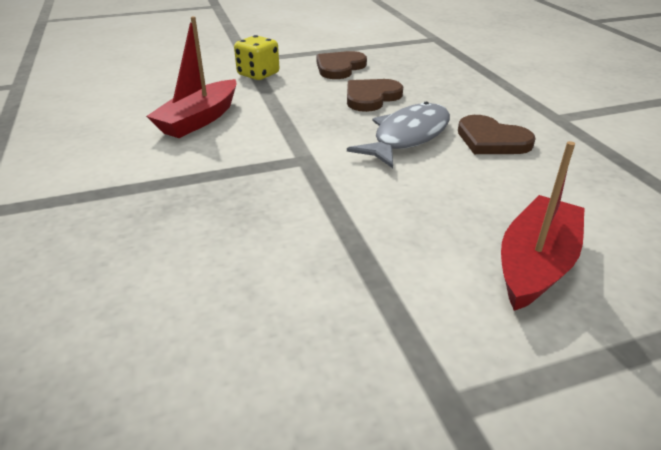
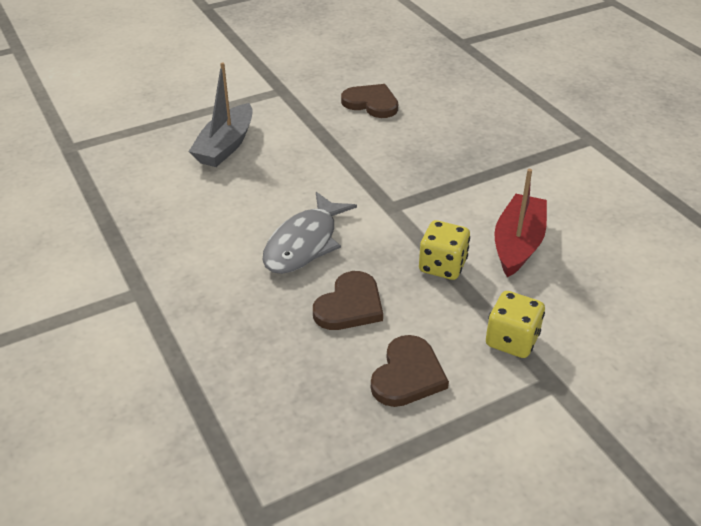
camera: 170 degrees right, 5 degrees up
brown heart [458,115,536,154] -> brown heart moved to [341,84,398,118]
red boat [501,141,585,311] -> grey boat [188,62,253,167]
none -> yellow dice [419,220,470,280]

